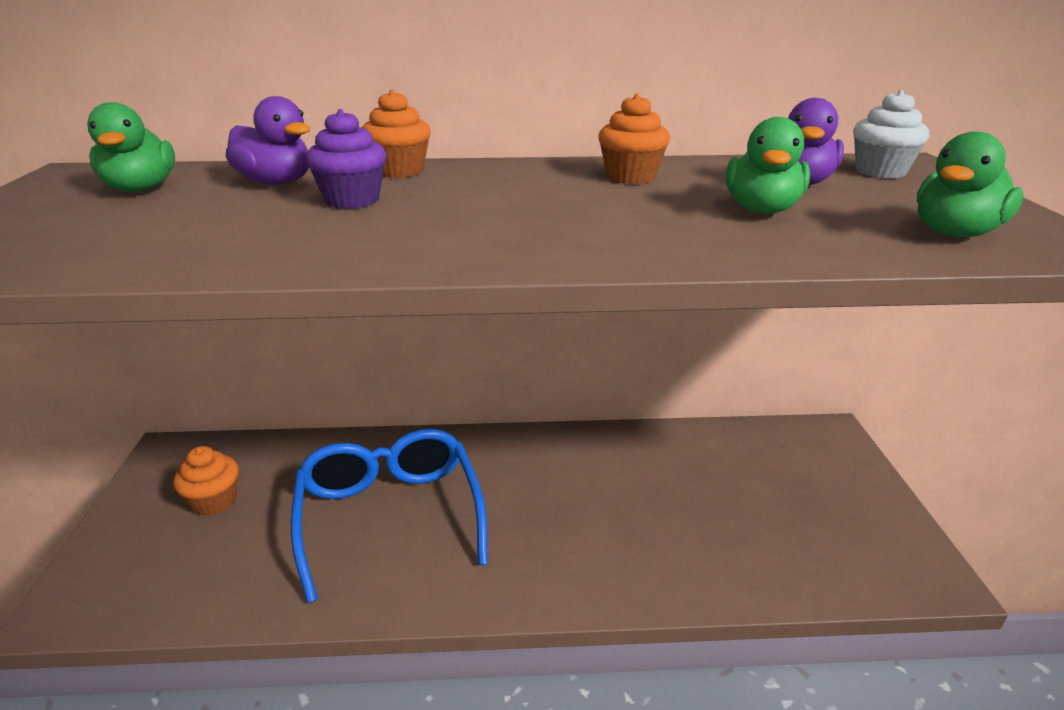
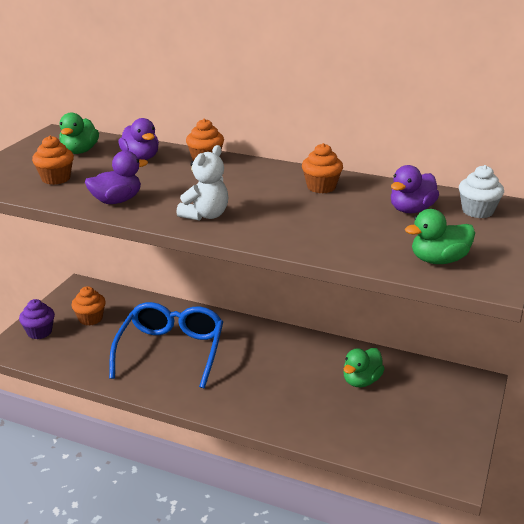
camera: 25 degrees right, 0 degrees up
purple cupcake [306,109,387,209] -> purple cupcake moved to [19,299,55,339]
green duck [725,117,810,214] -> green duck moved to [343,348,384,387]
none -> orange cupcake [32,136,74,185]
none -> purple duck [85,151,148,204]
none -> white teddy bear [176,145,228,221]

